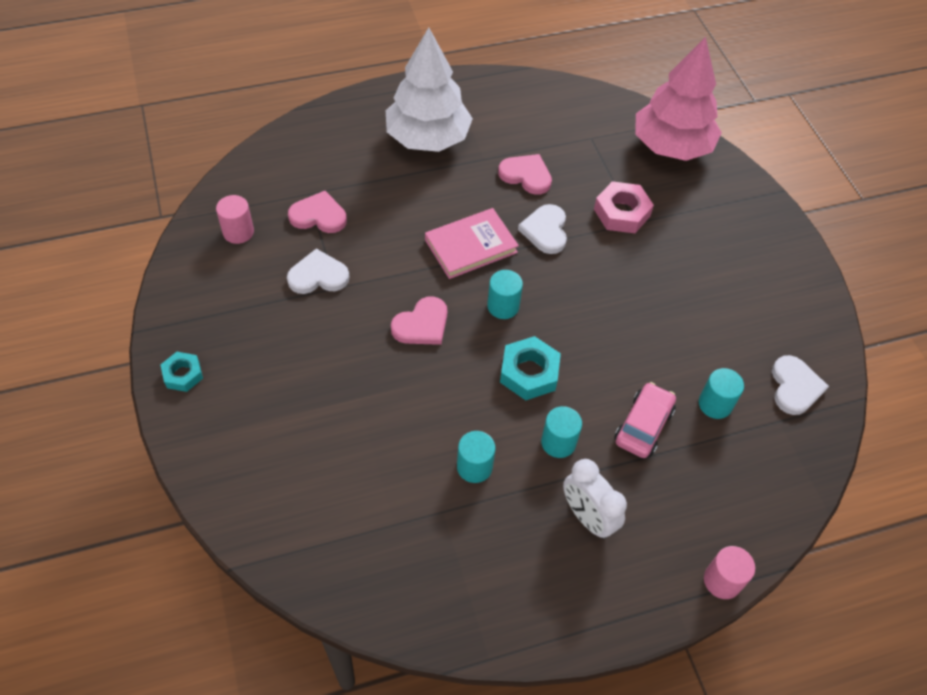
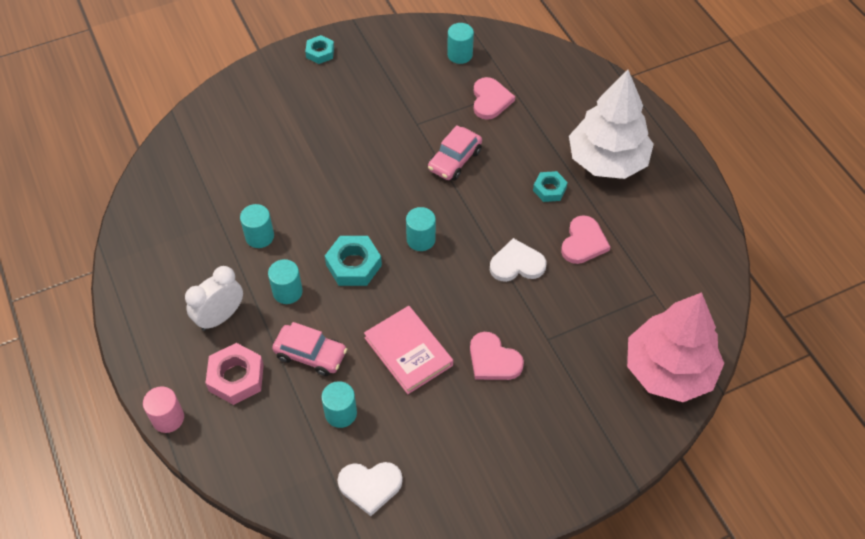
camera: 85 degrees right, 0 degrees up
pink cylinder [216,195,254,244] -> turquoise cylinder [447,23,474,64]
white heart [287,249,349,294] -> none
pink heart [391,296,447,345] -> pink heart moved to [470,332,524,380]
pink book [425,208,519,279] -> pink book moved to [364,306,453,394]
pink nut [594,181,654,233] -> pink nut moved to [206,343,264,405]
none -> pink car [428,125,482,181]
none -> turquoise nut [533,171,568,202]

